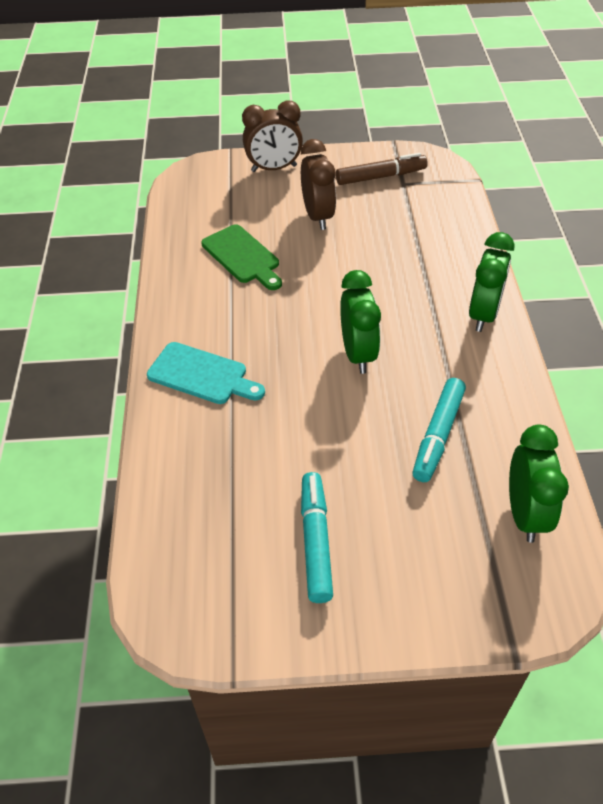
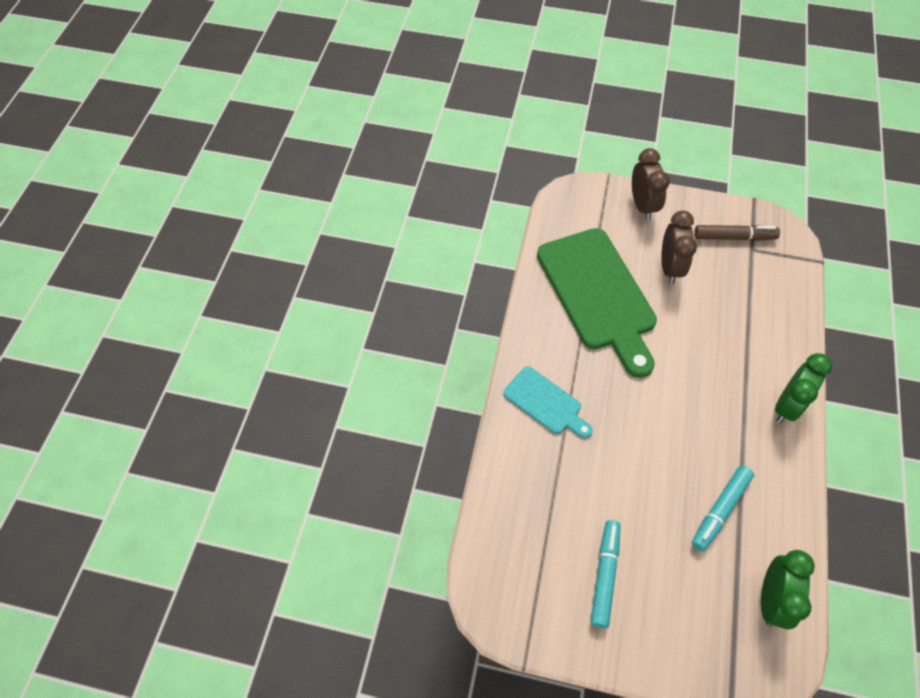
camera: 15 degrees right, 10 degrees up
green cutting board [201,224,282,290] -> green cutting board [537,228,657,378], size x1.97
brown clock [242,100,303,172] -> brown clock turned 105 degrees counterclockwise [632,148,670,220]
green clock [340,270,381,374] -> none

